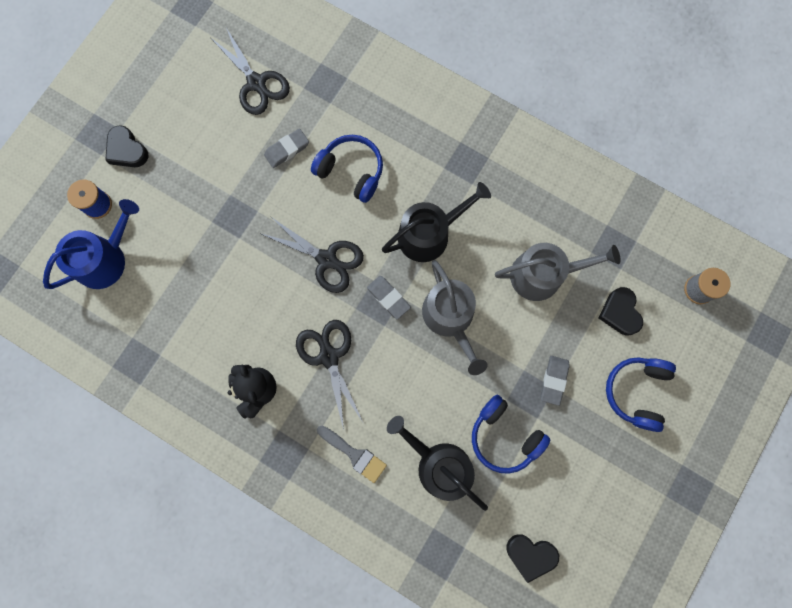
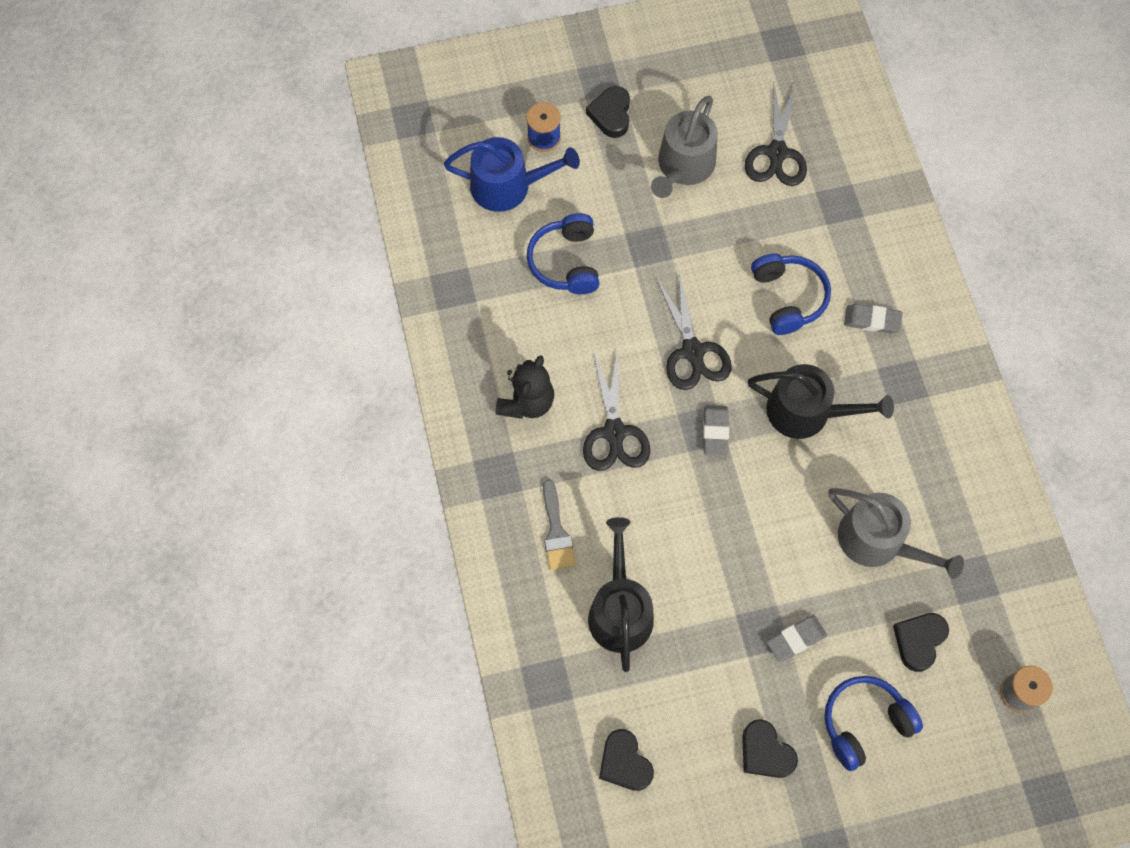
camera: 45 degrees right, 10 degrees down
grey eraser [264,129,309,168] -> grey eraser moved to [844,304,902,333]
black scissors [296,320,363,430] -> black scissors turned 150 degrees clockwise [583,350,650,471]
grey watering can [422,260,487,375] -> grey watering can moved to [651,96,718,198]
blue headphones [472,395,550,474] -> blue headphones moved to [527,213,599,294]
none -> black heart [742,719,798,778]

